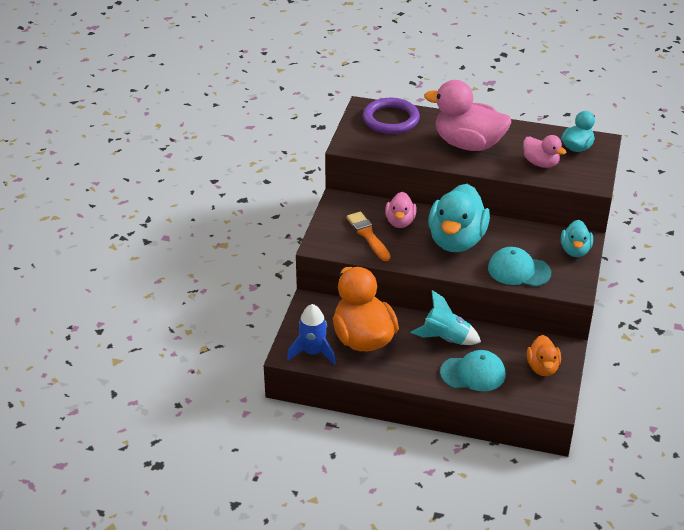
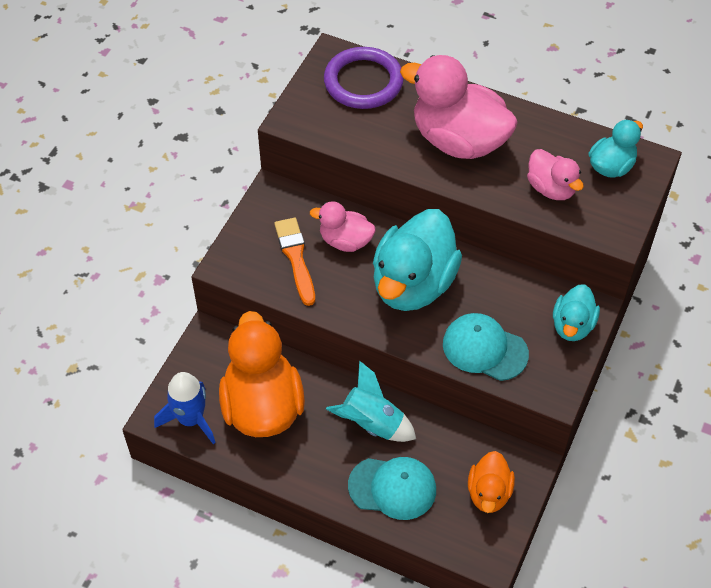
camera: 10 degrees right, 15 degrees up
pink duck [385,192,417,228] -> pink duck turned 90 degrees clockwise [310,201,376,252]

